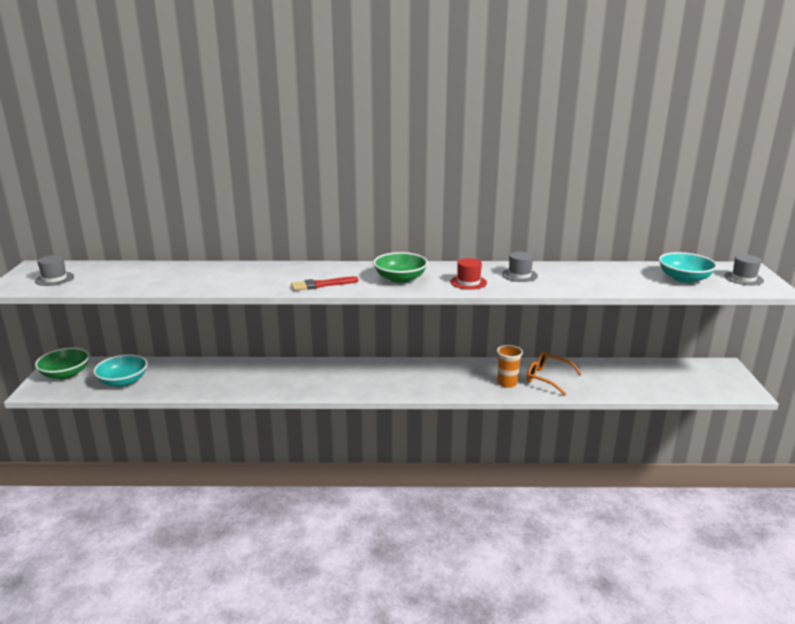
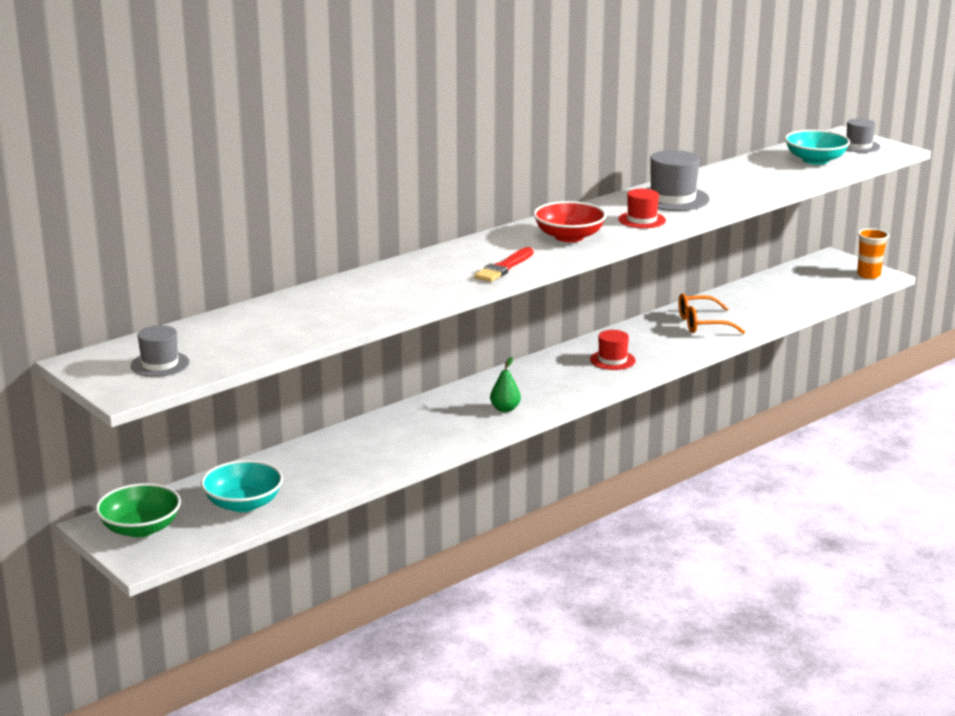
camera: 40 degrees left, 0 degrees up
green bowl [373,252,428,283] -> red bowl [533,201,607,242]
orange cup [497,345,523,388] -> orange cup moved to [857,228,889,279]
grey hat [502,252,538,282] -> grey hat [645,150,710,211], size x1.60
none -> green pear [490,357,521,412]
none -> red hat [590,330,636,370]

